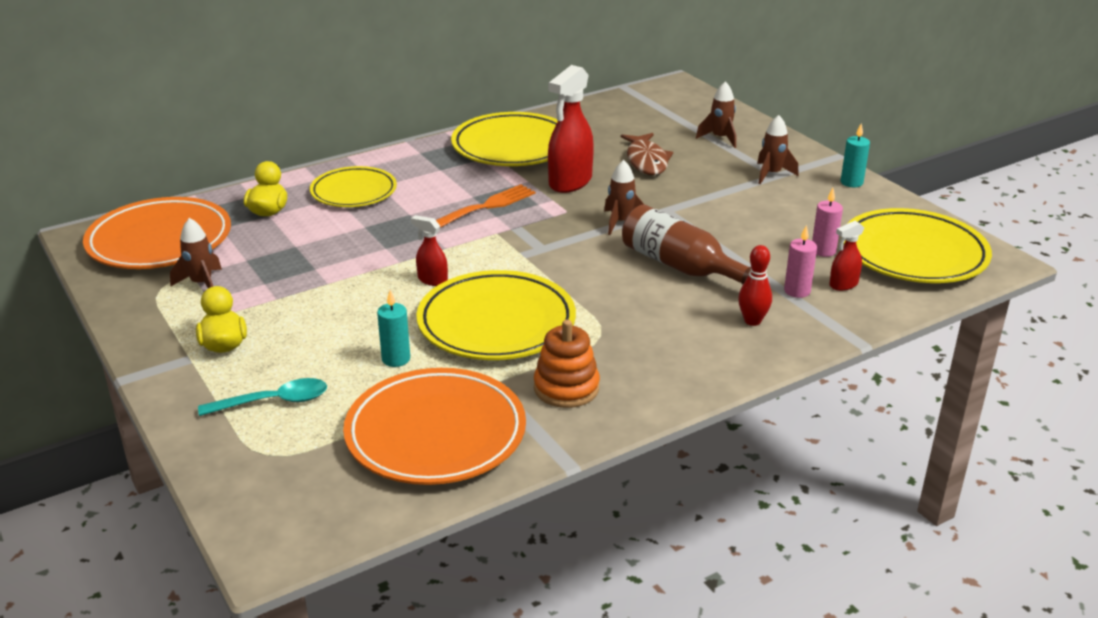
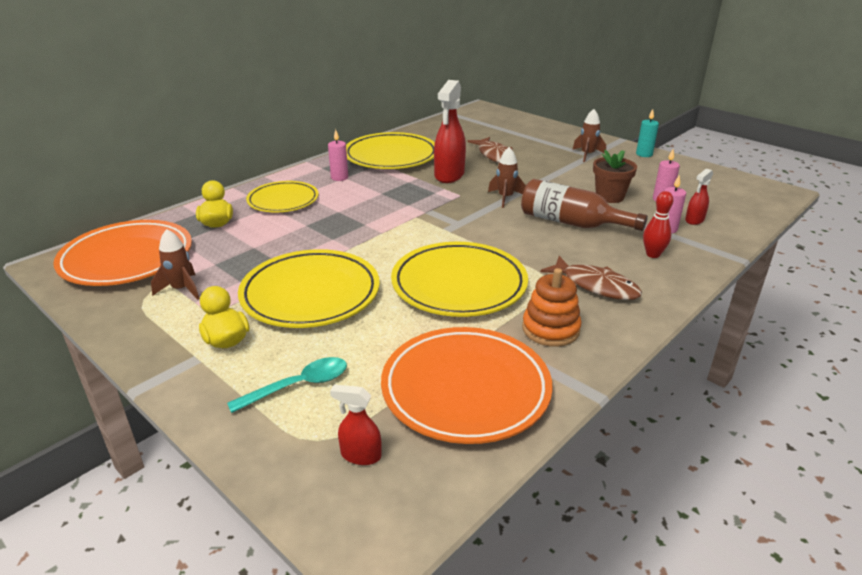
camera: 15 degrees left, 0 degrees up
turquoise candle [377,290,410,367] -> none
red spray bottle [411,215,448,286] -> red spray bottle moved to [330,384,382,465]
orange fork [436,184,535,228] -> none
brown rocket [696,81,736,148] -> none
yellow plate [843,208,992,283] -> yellow plate moved to [238,249,380,328]
none -> pink candle [328,129,348,181]
none -> brown fish [541,256,642,300]
none -> brown flower pot [593,150,637,203]

